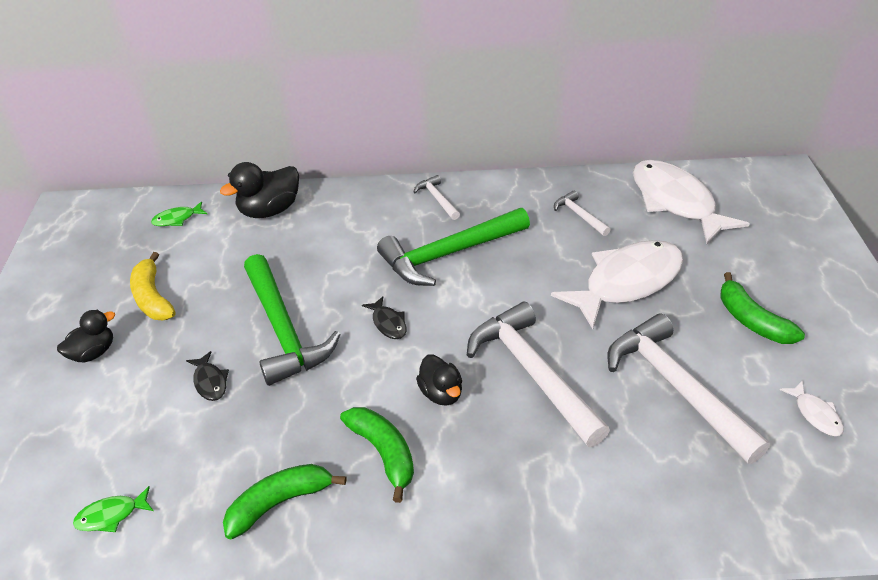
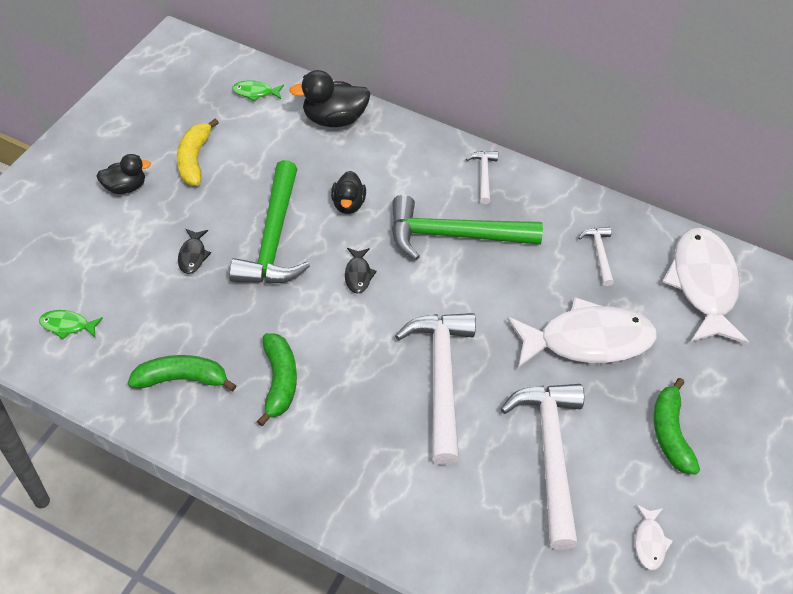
camera: 25 degrees right, 10 degrees up
black duck [416,354,462,406] -> black duck moved to [331,171,366,214]

